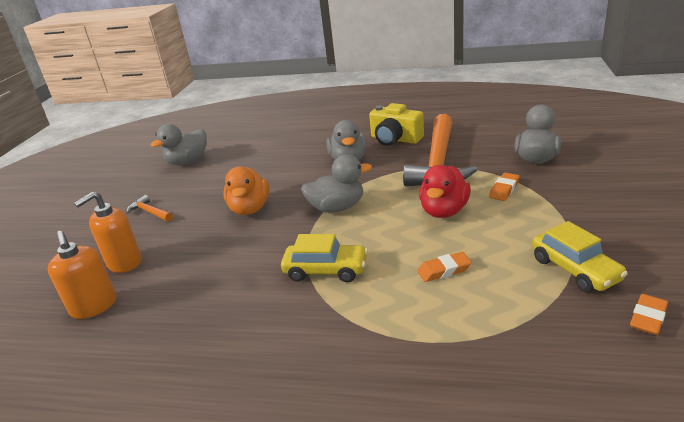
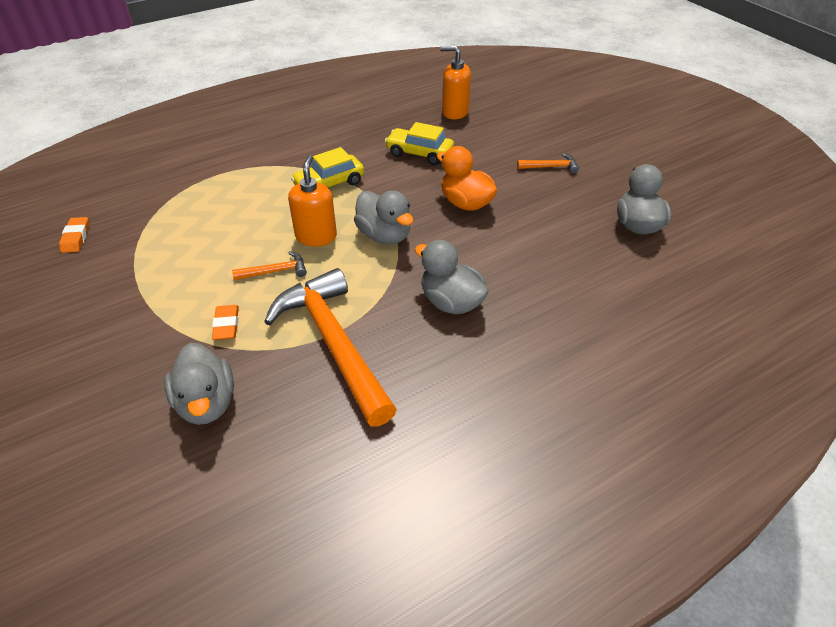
camera: 135 degrees right, 15 degrees up
orange soap dispenser [74,192,142,273] -> orange soap dispenser moved to [288,155,337,247]
grey duck [301,154,372,213] -> grey duck turned 75 degrees counterclockwise [354,190,414,244]
yellow camera [369,103,424,146] -> none
orange eraser [417,252,472,282] -> none
red duck [419,165,471,218] -> orange hammer [232,251,307,280]
yellow car [532,221,628,292] -> yellow car moved to [385,122,454,165]

